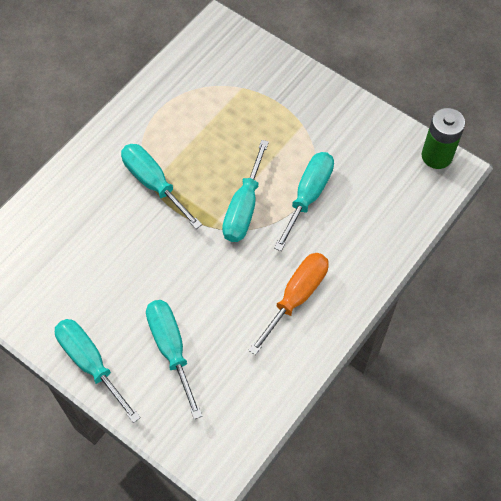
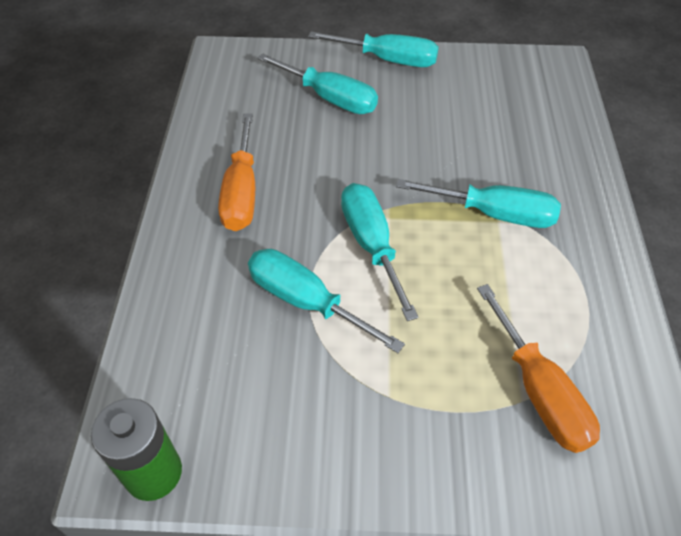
camera: 145 degrees right, 10 degrees down
turquoise screwdriver [274,152,334,251] -> turquoise screwdriver turned 135 degrees clockwise [248,249,405,353]
none -> orange screwdriver [477,284,600,453]

